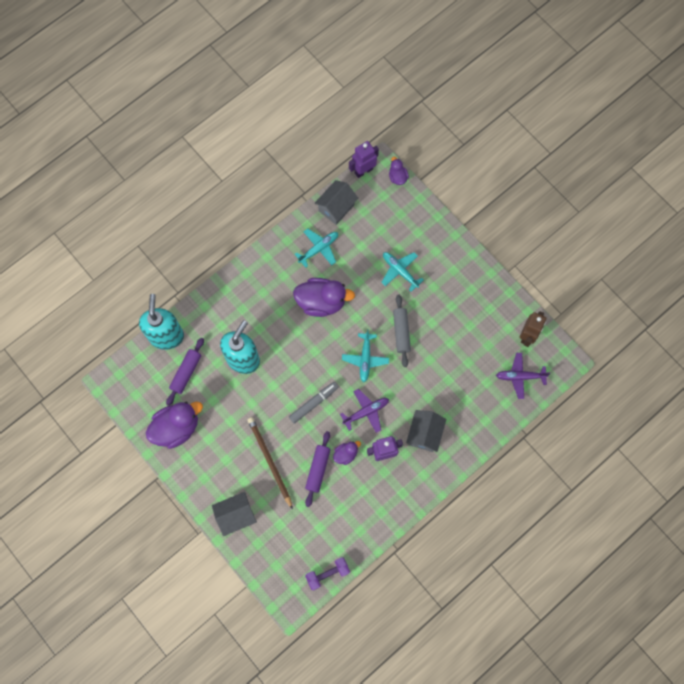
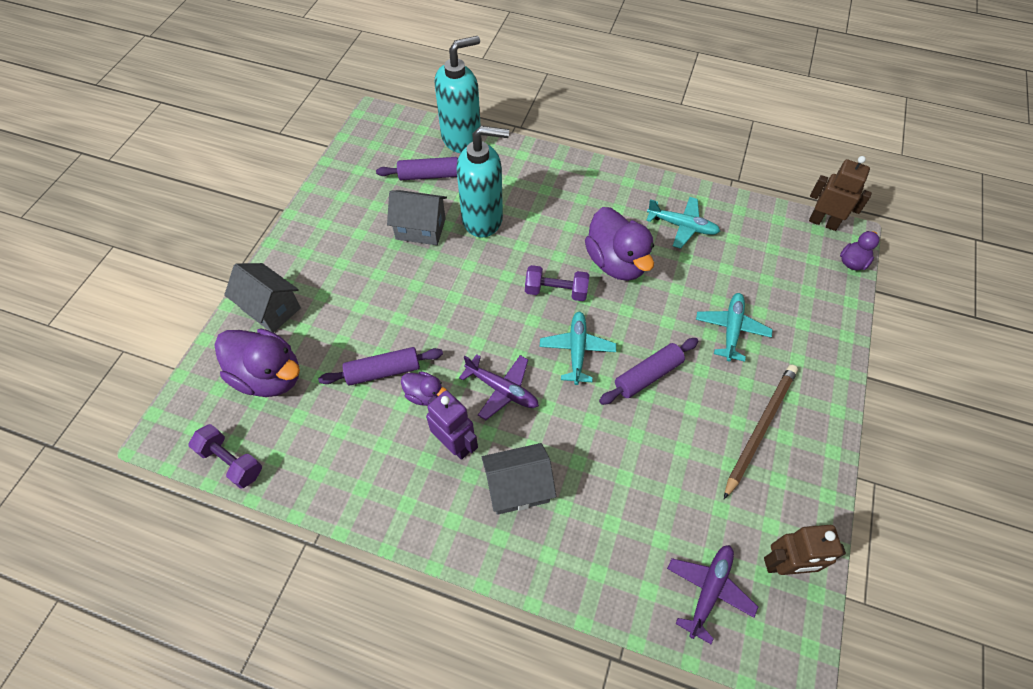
camera: 60 degrees right, 15 degrees down
purple duck [146,402,203,449] -> purple duck moved to [215,329,300,397]
brown pencil [247,417,293,510] -> brown pencil moved to [724,365,798,499]
grey marker [289,382,339,424] -> none
grey house [315,180,358,225] -> grey house moved to [387,190,447,245]
turquoise plane [342,329,389,382] -> turquoise plane turned 120 degrees clockwise [540,311,616,385]
purple robot [349,141,379,178] -> brown robot [809,156,872,231]
grey rolling pin [393,295,411,367] -> purple rolling pin [599,338,698,405]
purple plane [496,353,550,399] -> purple plane turned 60 degrees clockwise [667,545,758,644]
none -> purple dumbbell [525,265,589,301]

